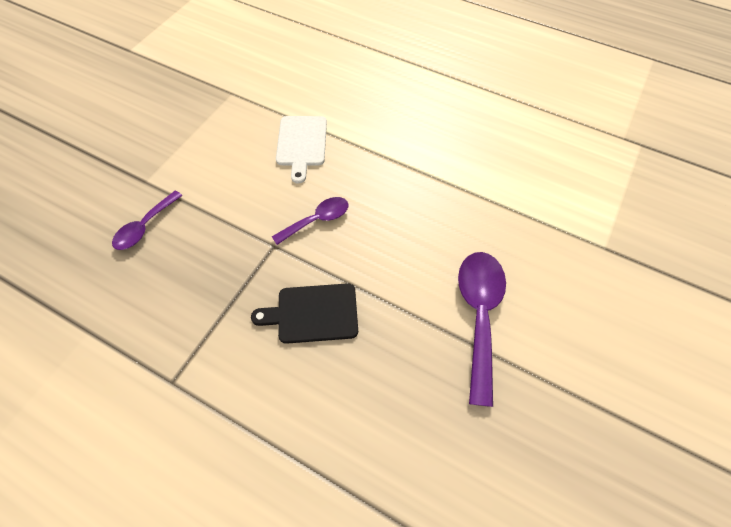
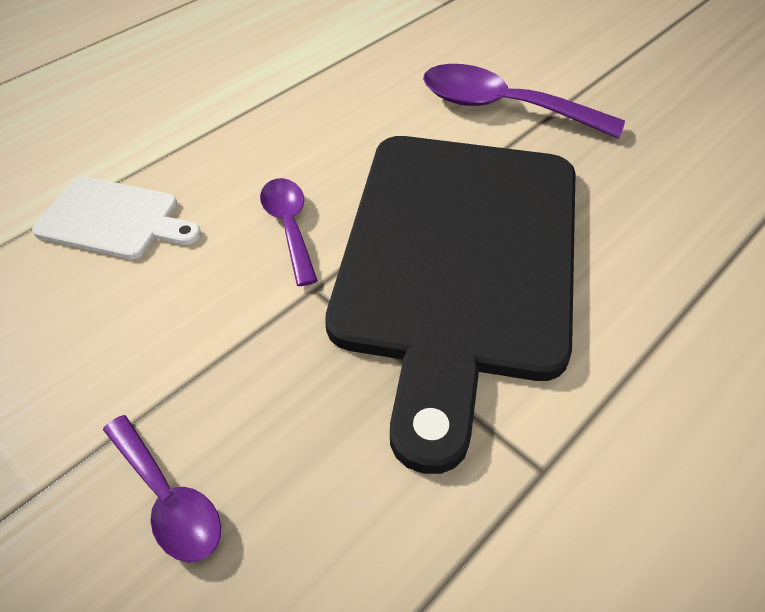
camera: 75 degrees left, 10 degrees down
black cutting board [251,283,358,344] -> black cutting board [325,136,576,474], size x2.38

